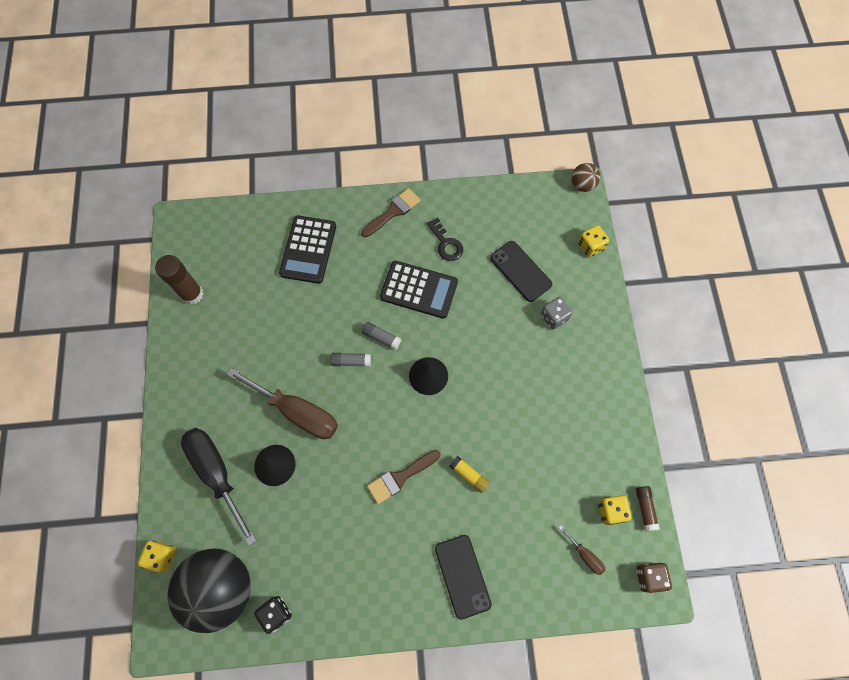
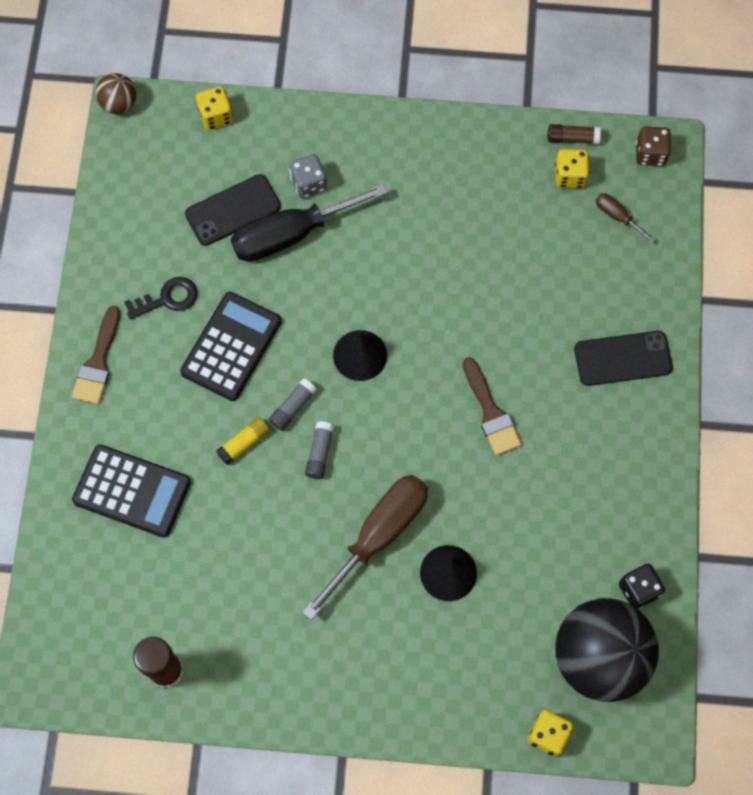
camera: 80 degrees left, 0 degrees up
black screwdriver [181,428,257,546] -> black screwdriver moved to [231,184,388,262]
brown brush [361,188,420,237] -> brown brush turned 135 degrees counterclockwise [72,306,120,404]
yellow glue stick [449,456,490,493] -> yellow glue stick moved to [216,417,270,465]
brown screwdriver [559,525,605,575] -> brown screwdriver turned 105 degrees counterclockwise [596,193,655,243]

